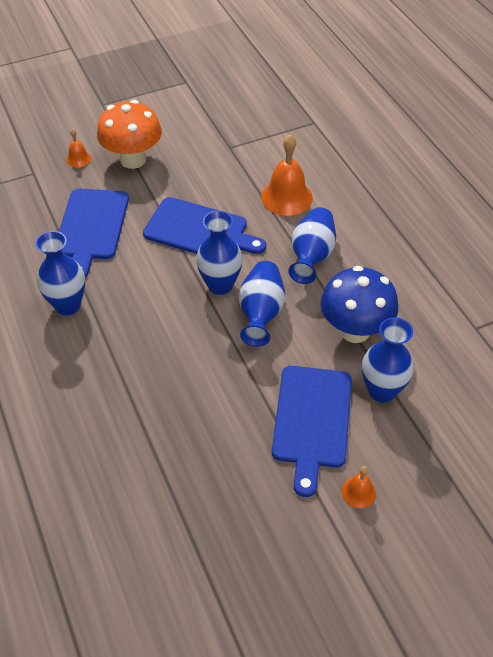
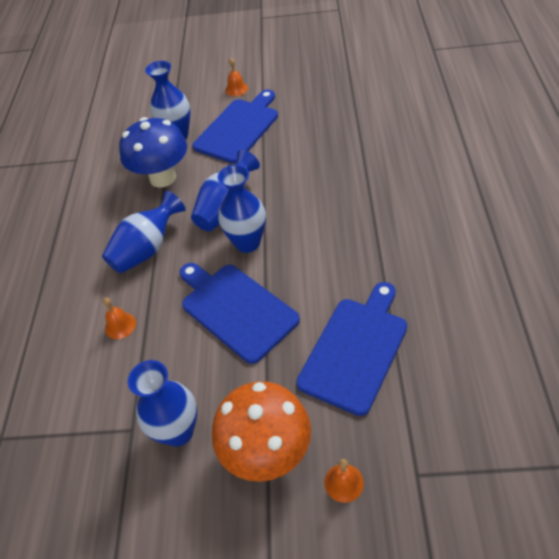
camera: 150 degrees left, 0 degrees up
blue vase [35,231,85,315] -> blue vase moved to [128,360,197,447]
orange bell [261,134,313,216] -> orange bell [103,298,136,339], size x0.51

